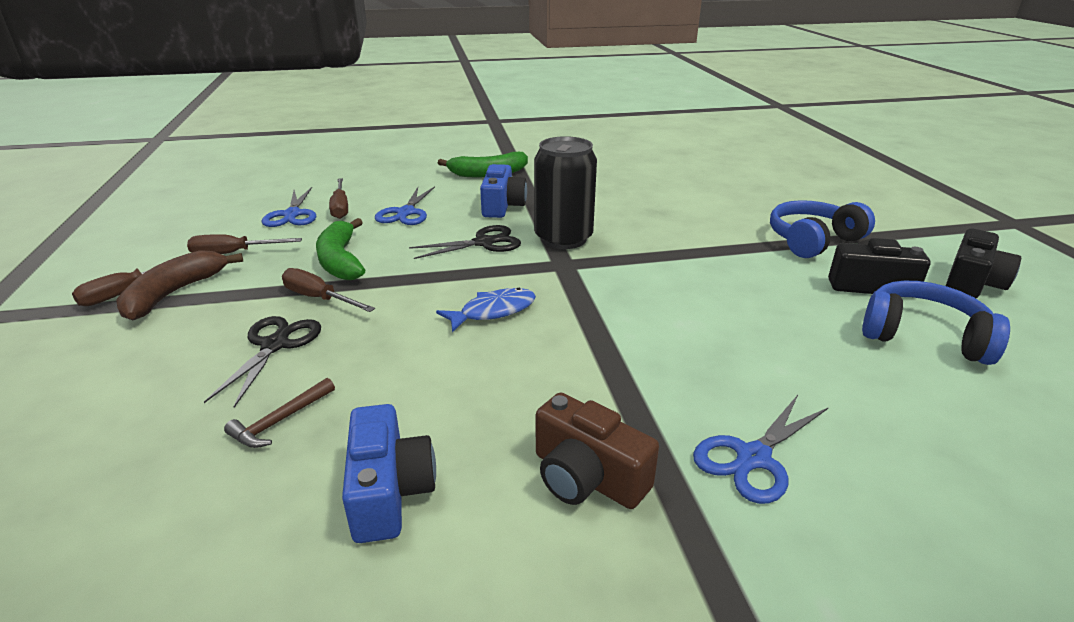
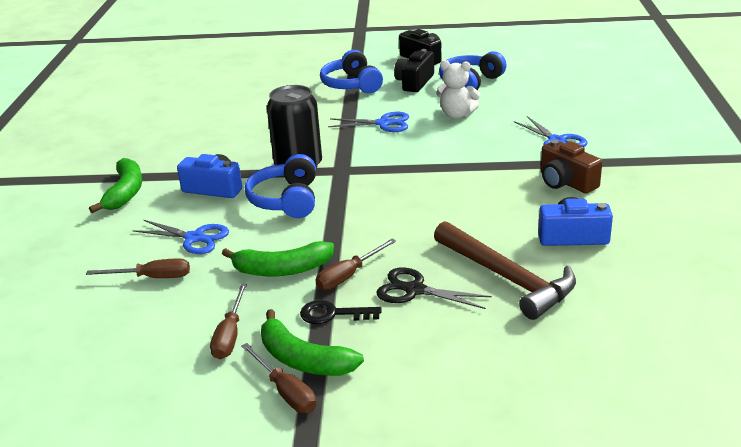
camera: 75 degrees left, 0 degrees up
brown banana [116,250,243,320] -> green banana [261,309,364,376]
brown hammer [224,378,335,448] -> brown hammer [434,221,576,320], size x2.29
blue scissors [261,187,316,227] -> blue scissors moved to [328,112,409,132]
black scissors [409,225,521,259] -> blue headphones [245,154,316,218]
blue fish [436,288,536,332] -> none
brown camera [536,392,659,509] -> brown camera turned 90 degrees clockwise [541,140,602,193]
none -> black key [300,300,382,324]
none -> white teddy bear [436,60,480,119]

